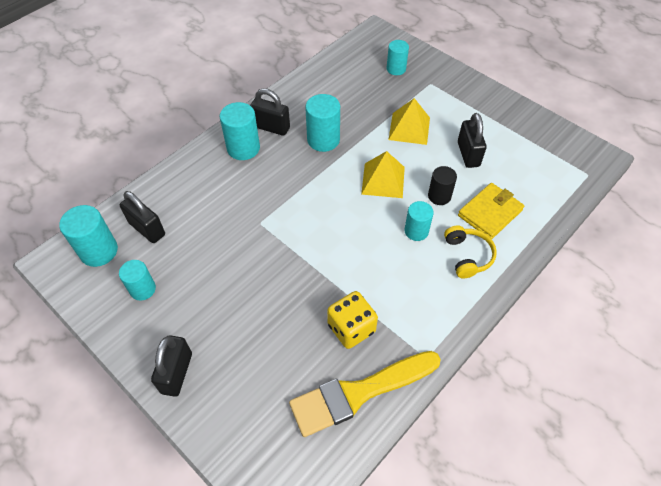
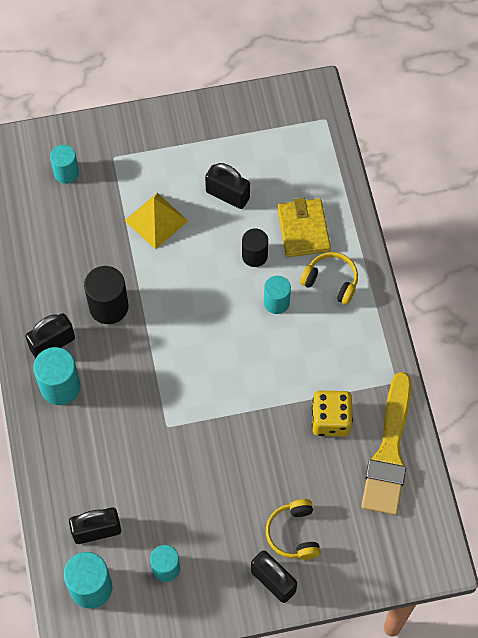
camera: 55 degrees left, 10 degrees up
turquoise cylinder [305,94,340,152] -> black cylinder [84,266,128,324]
yellow pyramid [361,151,405,198] -> none
none -> yellow headphones [266,499,321,560]

